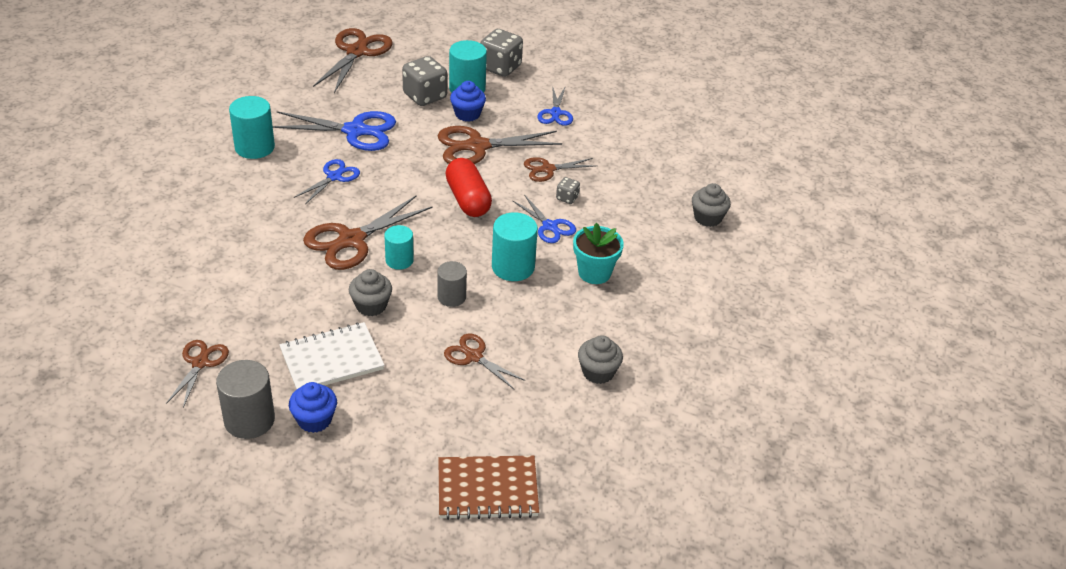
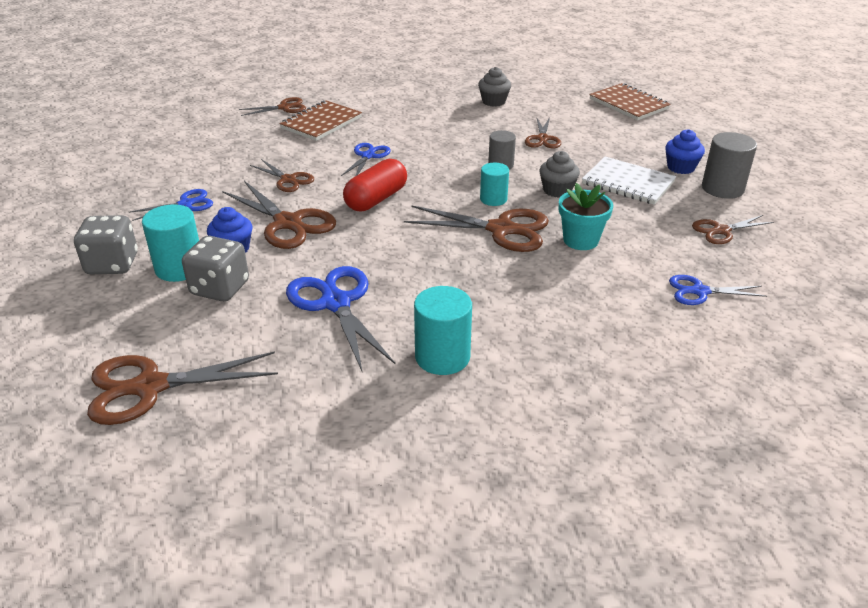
camera: 120 degrees left, 5 degrees down
blue scissors [294,159,360,204] -> blue scissors moved to [669,275,767,305]
turquoise cylinder [492,212,538,281] -> none
grey dice [556,177,580,204] -> none
turquoise flower pot [573,223,624,284] -> turquoise flower pot moved to [559,183,613,250]
grey cupcake [692,183,731,227] -> brown scissors [239,97,306,116]
none -> brown notebook [279,100,362,141]

